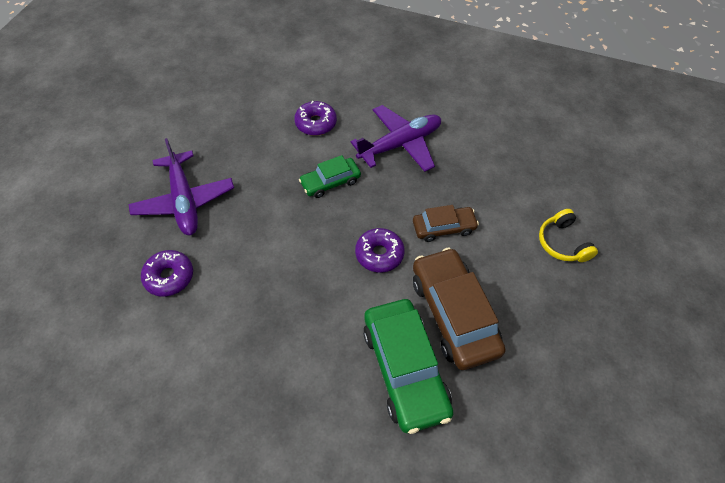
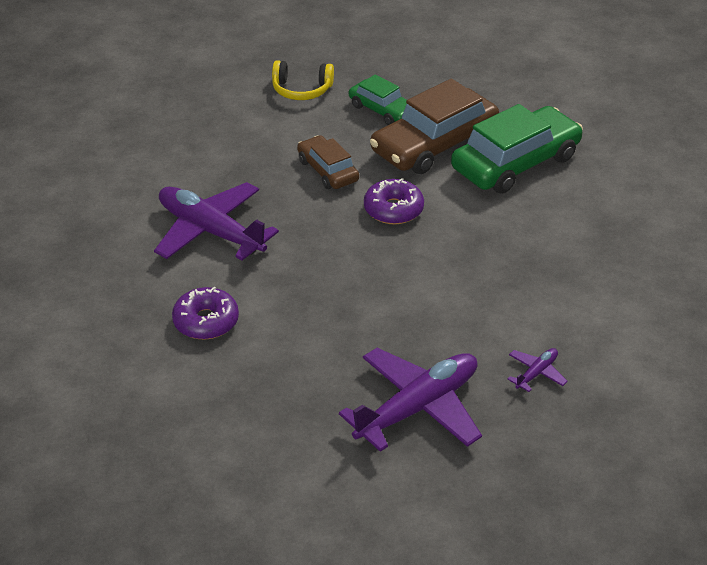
camera: 110 degrees left, 15 degrees down
purple donut [141,250,193,297] -> purple plane [507,348,568,392]
green car [299,155,361,198] -> green car moved to [349,74,407,125]
yellow headphones [539,209,598,262] -> yellow headphones turned 45 degrees clockwise [272,60,334,100]

